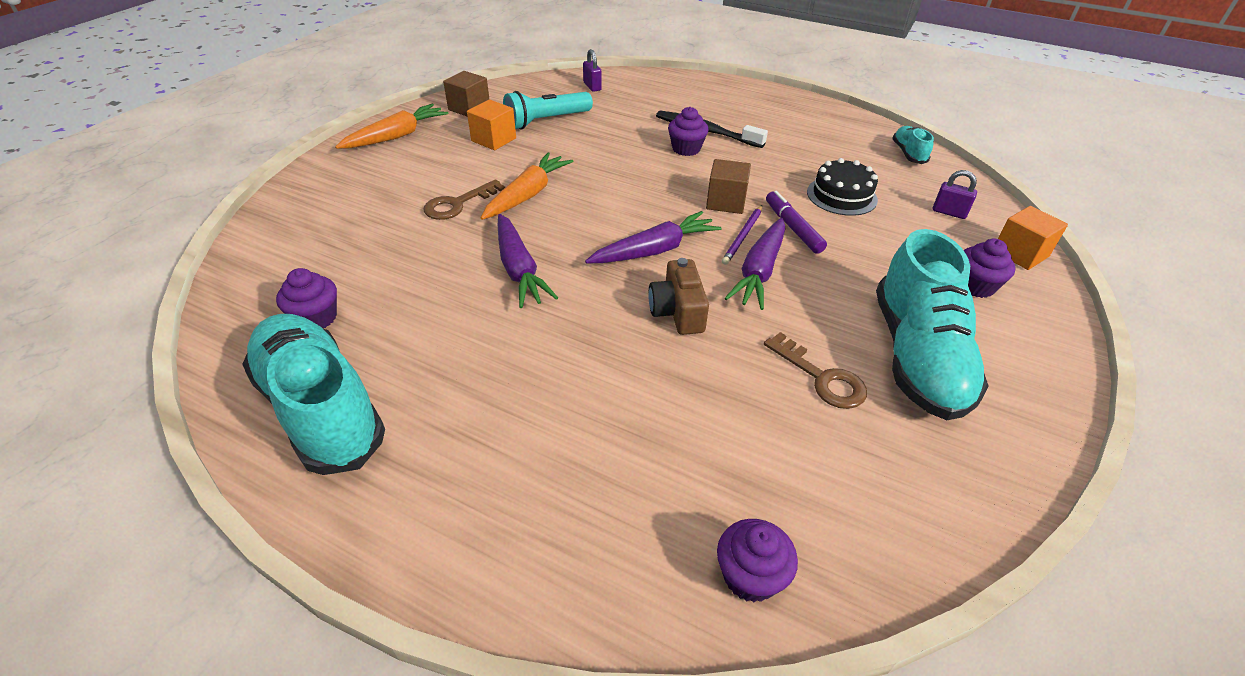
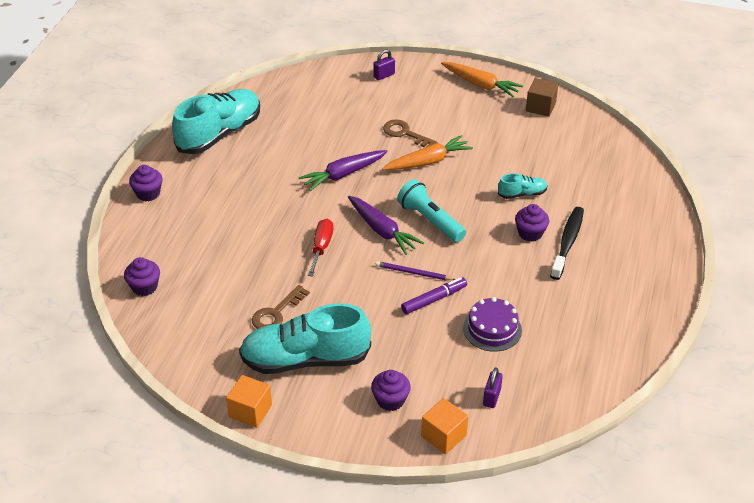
camera: 80 degrees right, 0 degrees up
purple cupcake [276,268,337,328] -> purple cupcake moved to [129,165,163,201]
orange cube [467,100,516,150] -> orange cube moved to [226,375,272,428]
orange carrot [481,152,573,220] -> orange carrot turned 45 degrees counterclockwise [382,135,473,170]
turquoise flashlight [503,91,593,130] -> turquoise flashlight moved to [397,179,466,242]
purple padlock [583,49,602,92] -> purple padlock moved to [373,49,395,80]
brown camera [649,258,709,335] -> red screwdriver [308,219,334,276]
brown cube [706,159,751,214] -> none
purple carrot [725,218,785,310] -> none
black cake [807,158,878,216] -> purple cake [463,297,522,352]
turquoise shoe [892,126,934,164] -> turquoise shoe moved to [498,173,548,199]

